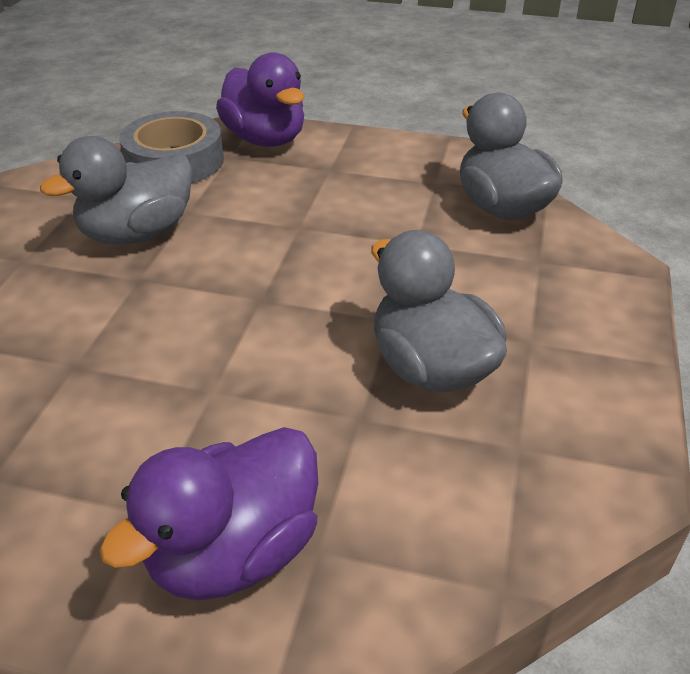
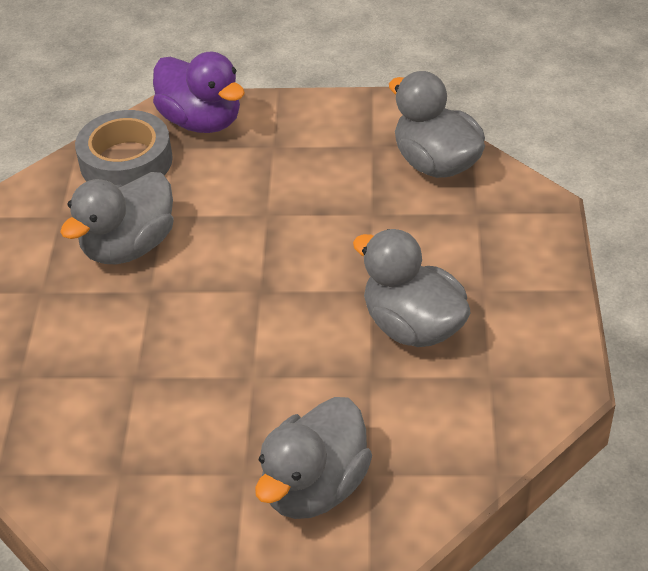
camera: 10 degrees left, 5 degrees up
purple duck [99,427,318,600] -> grey duck [255,397,372,519]

